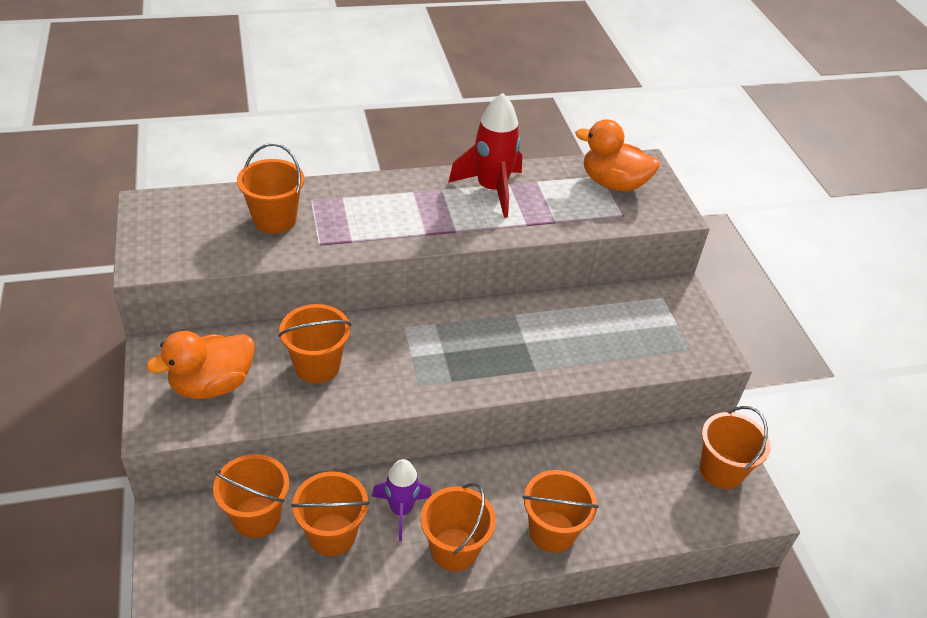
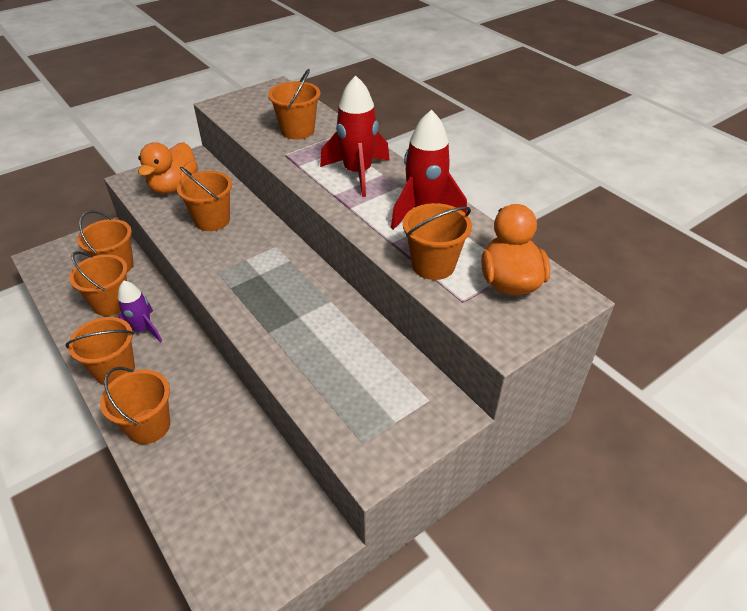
camera: 70 degrees right, 0 degrees up
orange duck [146,331,255,399] -> orange duck turned 105 degrees counterclockwise [138,142,198,194]
orange bucket [700,406,771,489] -> orange bucket moved to [403,203,472,280]
none -> red rocket [320,76,390,197]

